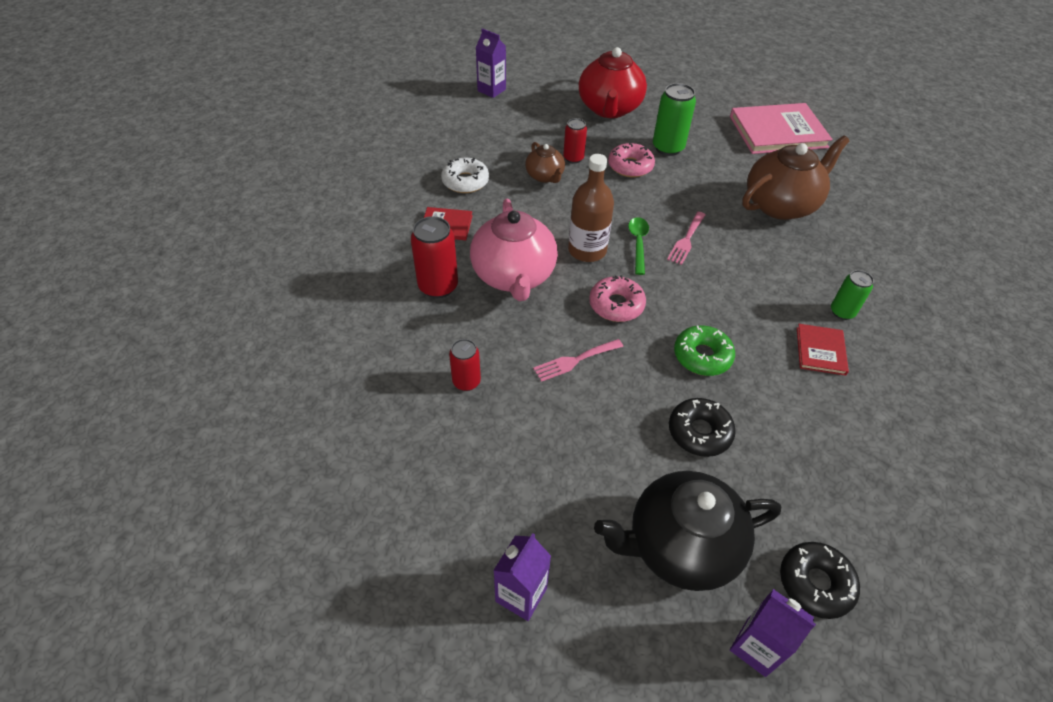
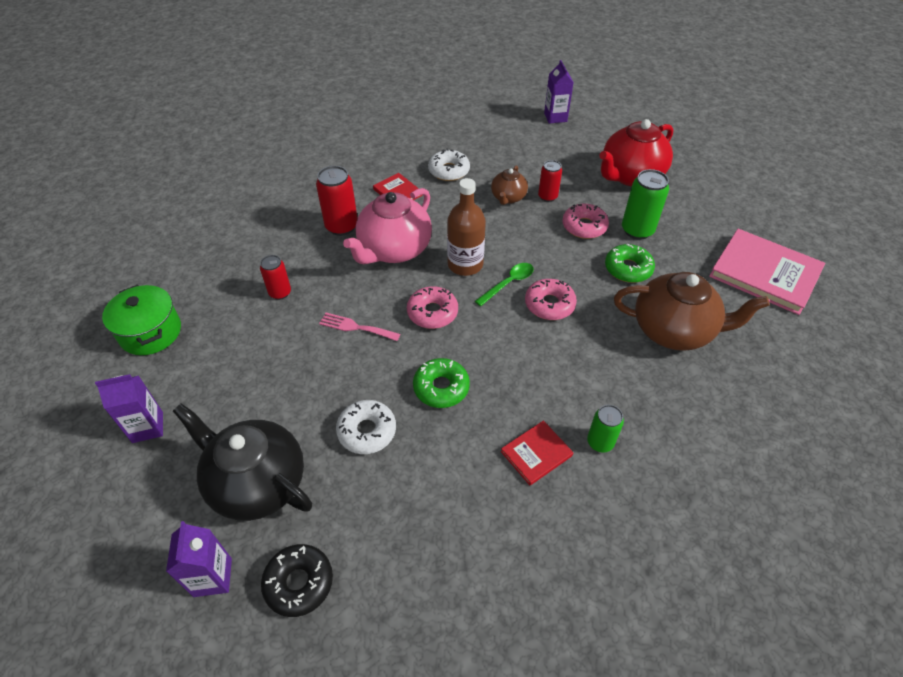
camera: 45 degrees right, 0 degrees up
pink fork [667,212,705,265] -> pink donut [525,279,577,320]
black donut [669,398,736,457] -> white donut [336,400,396,454]
none -> green pot [102,285,181,355]
none -> green donut [605,244,655,283]

